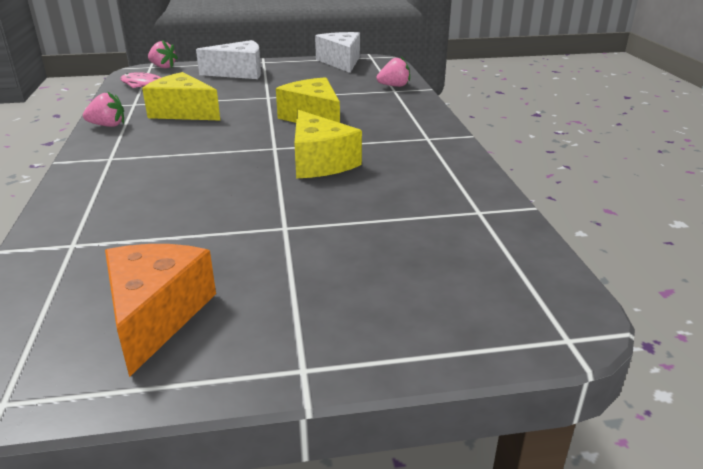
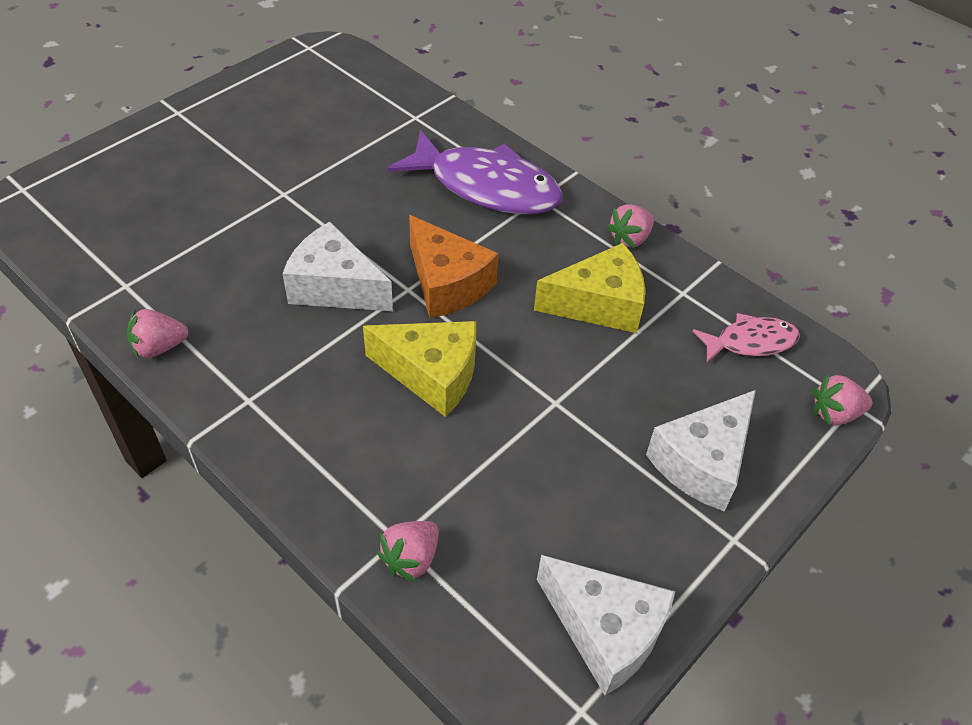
camera: 140 degrees right, 20 degrees up
orange cheese [105,244,216,377] -> orange cheese moved to [409,215,499,318]
yellow cheese [294,110,362,178] -> white cheese [282,222,393,311]
none -> pink strawberry [127,309,188,359]
none -> purple fish [388,130,563,214]

